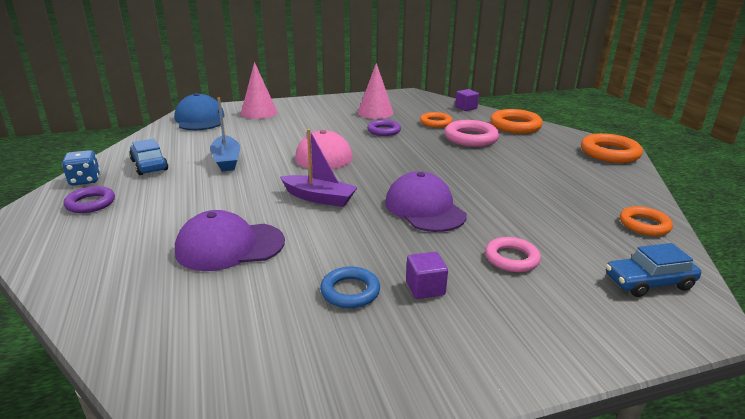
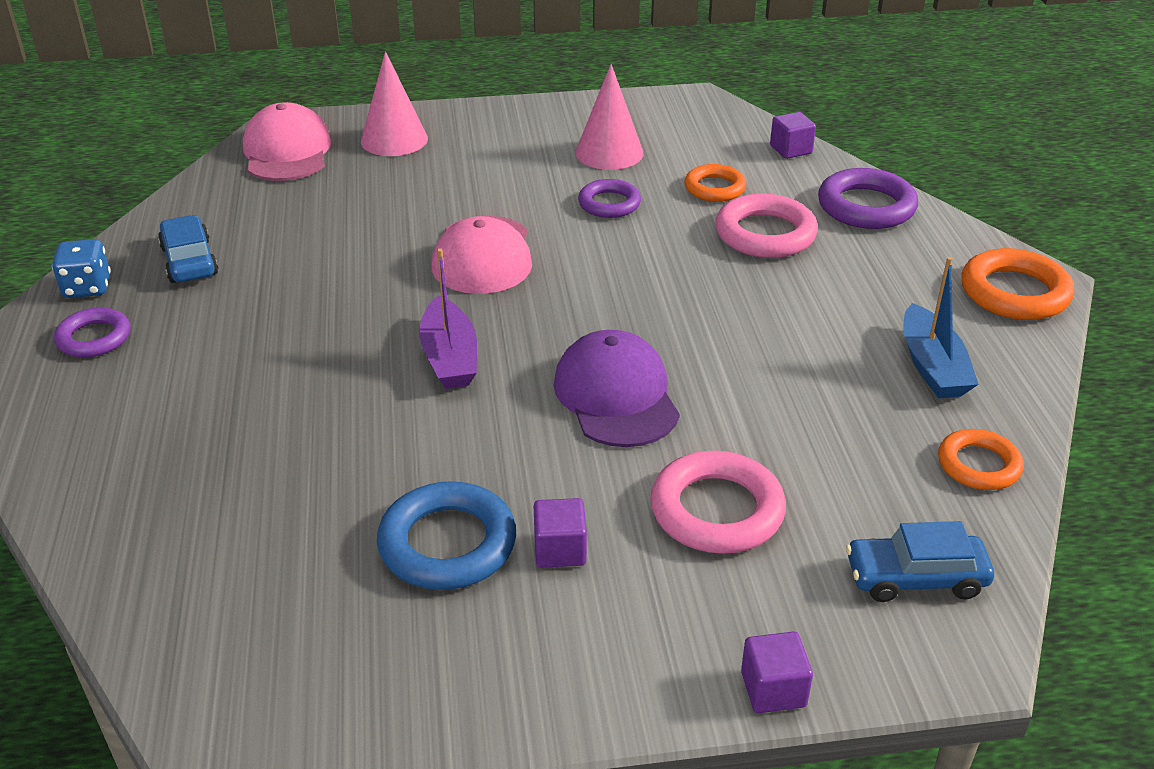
camera: 10 degrees right, 10 degrees up
blue cap [174,93,224,130] -> pink cap [243,102,332,181]
purple cap [175,210,285,271] -> none
blue boat [210,97,240,171] -> blue boat moved to [904,257,979,398]
purple boat [280,129,358,207] -> purple boat turned 45 degrees clockwise [419,248,477,389]
blue ring [320,267,380,308] -> blue ring [377,481,516,590], size x1.56
pink ring [485,237,541,272] -> pink ring [650,450,786,554], size x1.56
orange ring [490,109,543,134] -> purple ring [818,168,918,229]
none -> purple cube [741,631,813,713]

